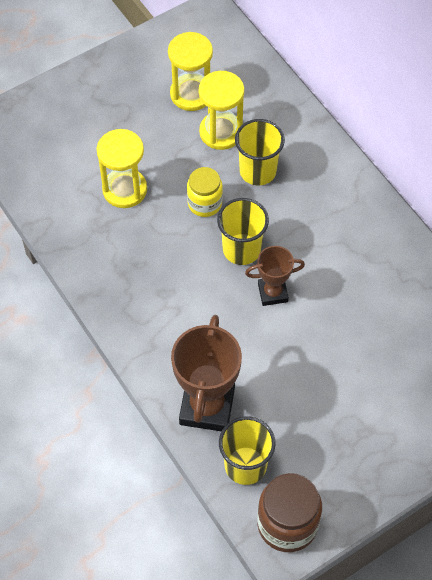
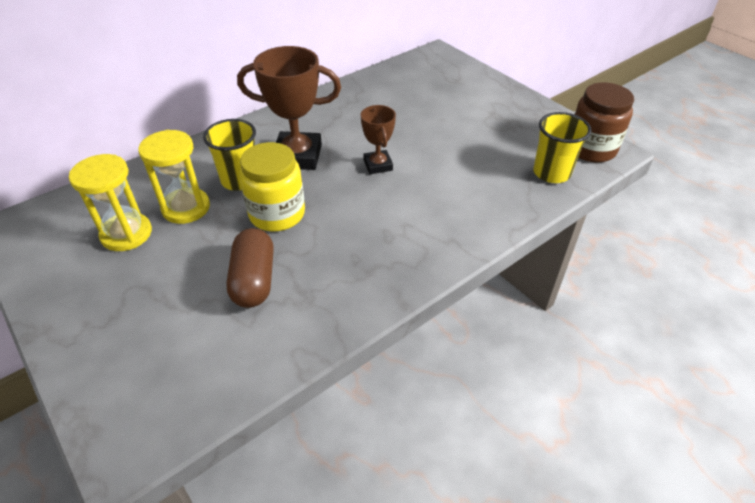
camera: 95 degrees left, 15 degrees down
yellow hourglass [96,129,147,208] -> brown capsule [226,228,274,308]
brown trophy [171,315,242,431] -> brown trophy moved to [237,46,341,170]
yellow jar [187,167,223,217] -> yellow jar [239,142,305,231], size x1.53
yellow cup [217,198,269,265] -> none

